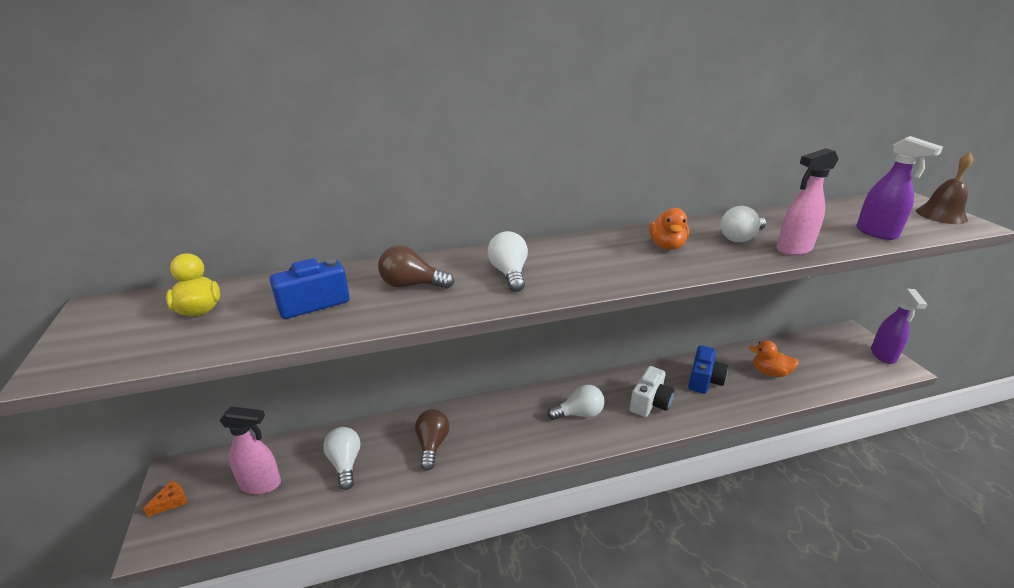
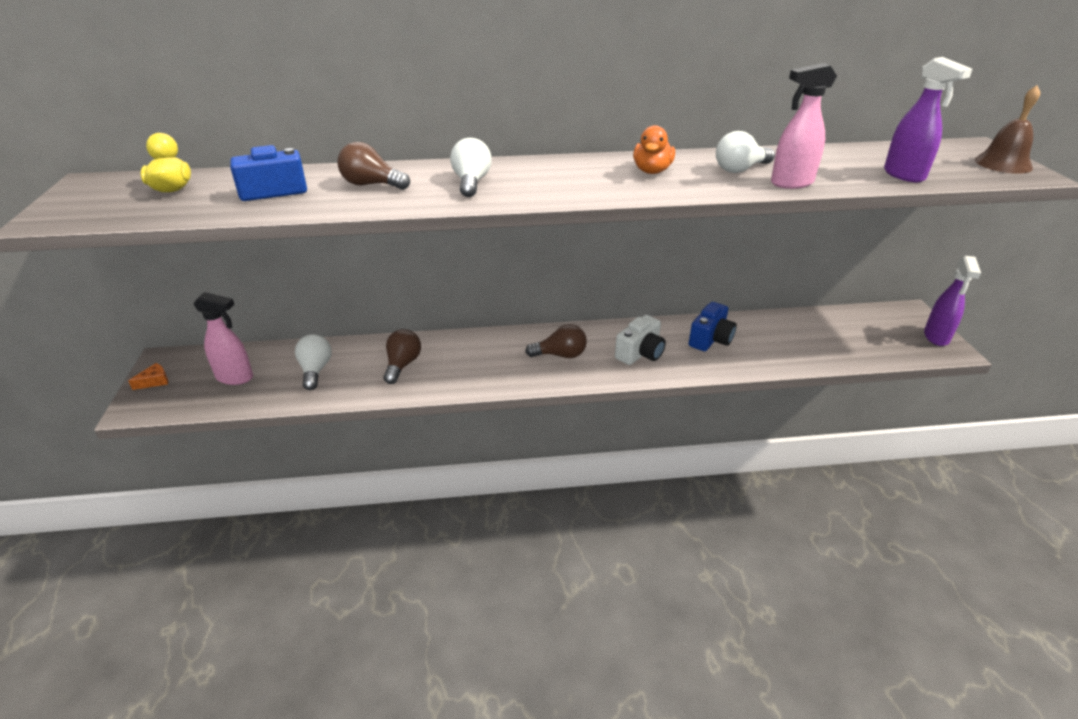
camera: 10 degrees right, 5 degrees up
white light bulb [547,385,604,420] -> brown light bulb [525,324,587,358]
orange duck [749,340,799,377] -> none

